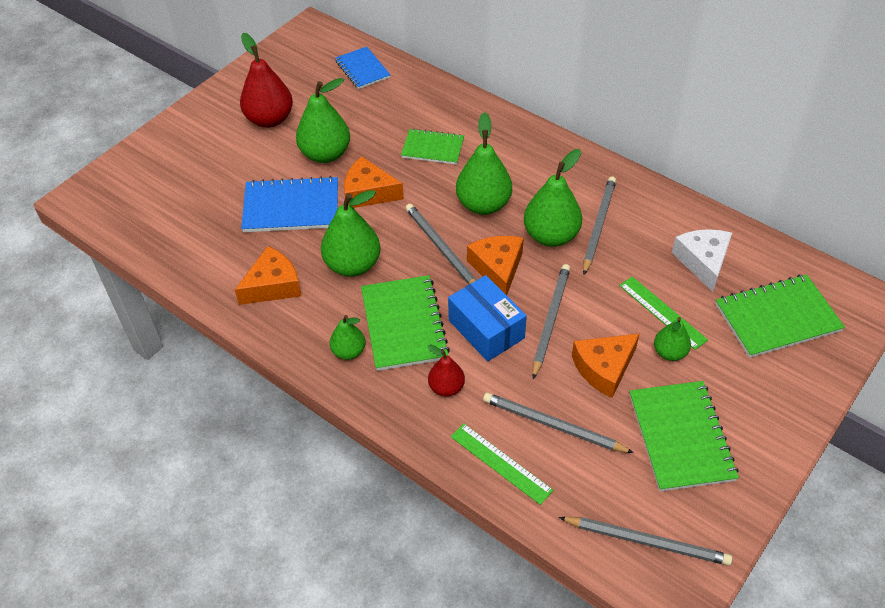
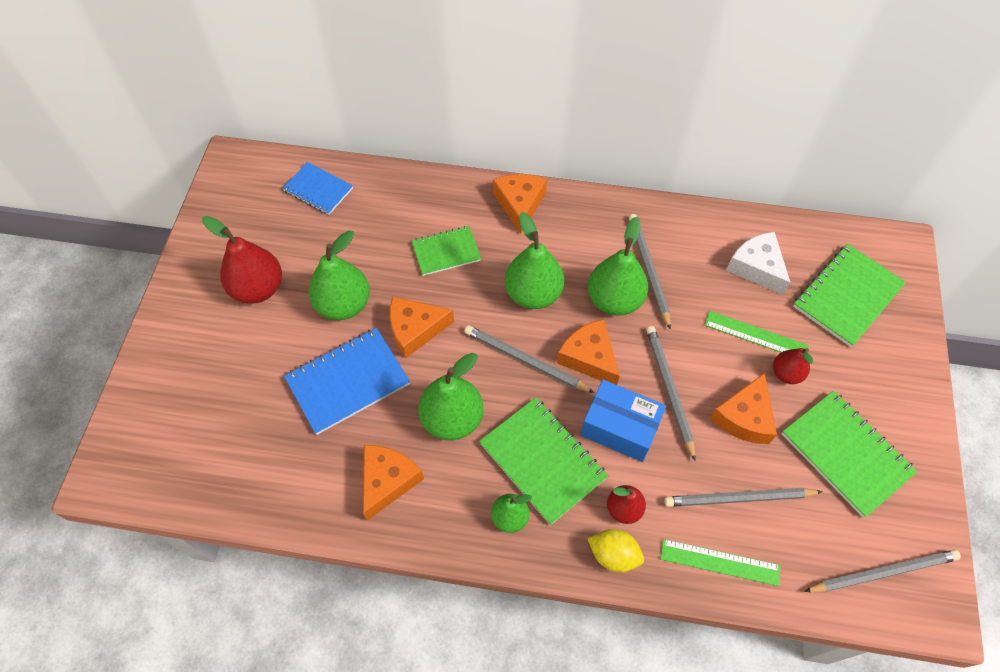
camera: 30 degrees left, 10 degrees up
green pear [654,317,691,361] -> red pear [773,348,813,384]
none -> orange cheese [493,174,547,234]
none -> yellow lemon [587,529,644,572]

